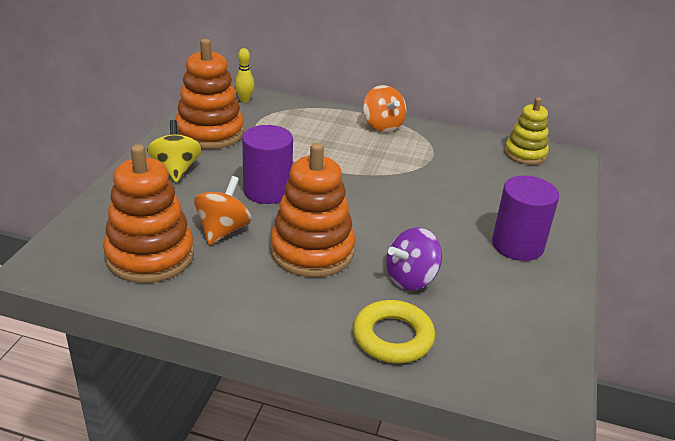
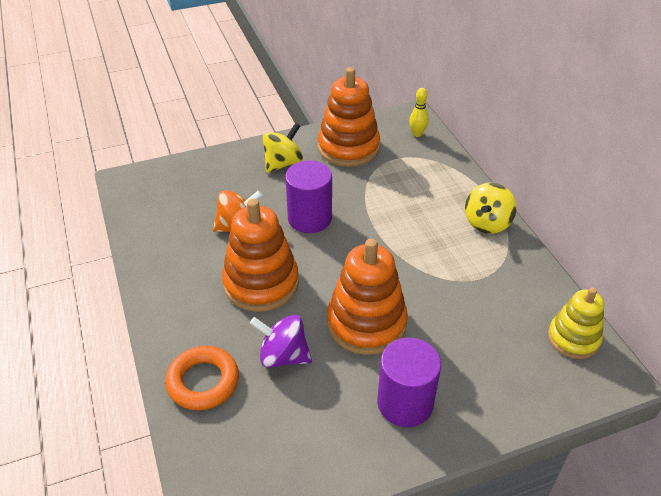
camera: 55 degrees right, 10 degrees up
orange stacking toy [103,145,194,283] -> orange stacking toy moved to [327,238,408,355]
yellow ring [353,300,435,363] -> orange ring [165,346,239,410]
orange spinning top [363,85,406,132] -> yellow spinning top [465,183,516,234]

